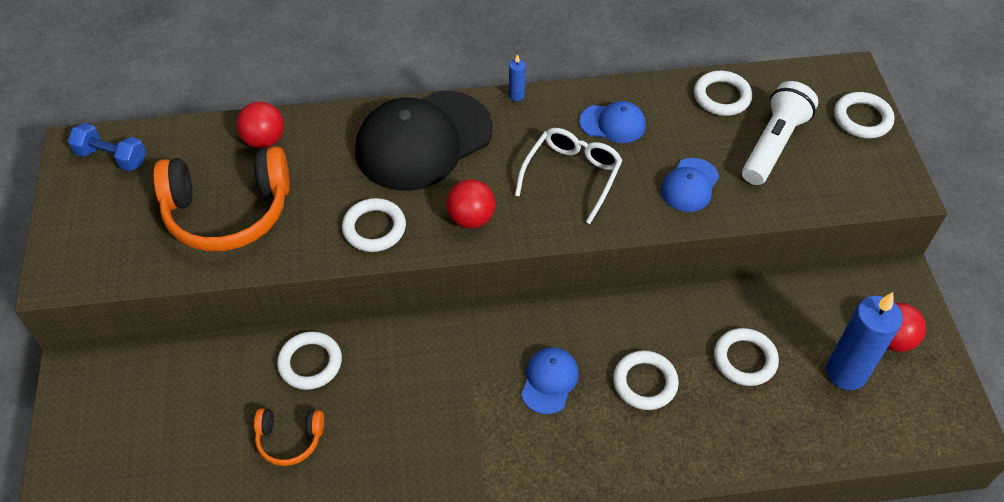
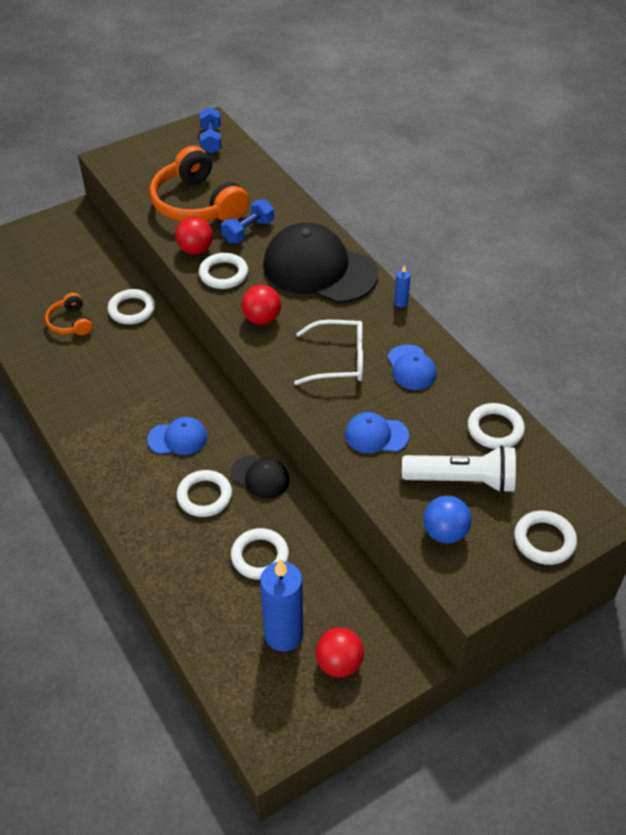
camera: 65 degrees right, 5 degrees down
red ball [237,102,284,148] -> red ball moved to [175,217,213,255]
none -> blue dumbbell [221,199,274,243]
none -> black cap [230,455,289,499]
none -> blue ball [423,496,471,544]

